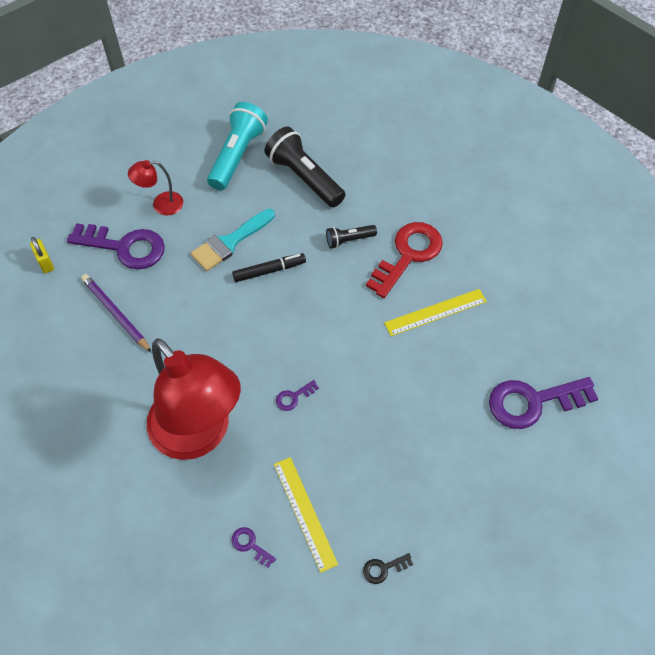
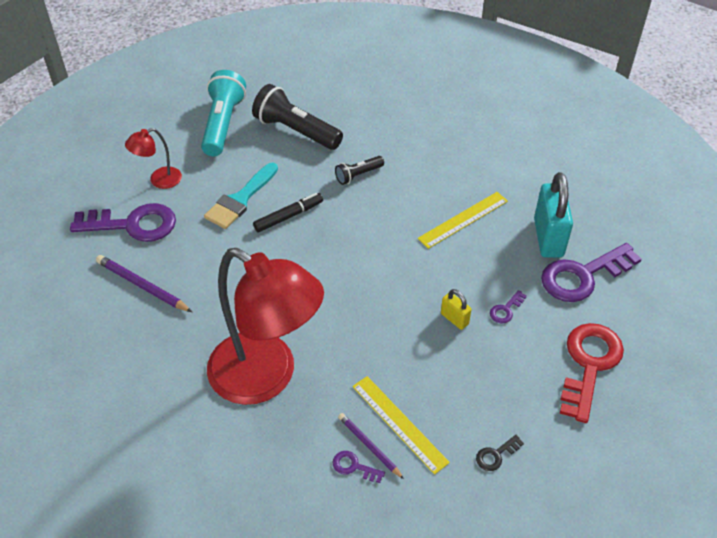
camera: 15 degrees left, 10 degrees down
yellow padlock [30,237,54,273] -> yellow padlock moved to [441,289,471,330]
purple key [276,380,319,411] -> purple key moved to [490,290,527,324]
red key [366,222,443,298] -> red key moved to [560,323,624,423]
none -> purple pencil [338,413,404,479]
none -> turquoise padlock [534,172,573,258]

